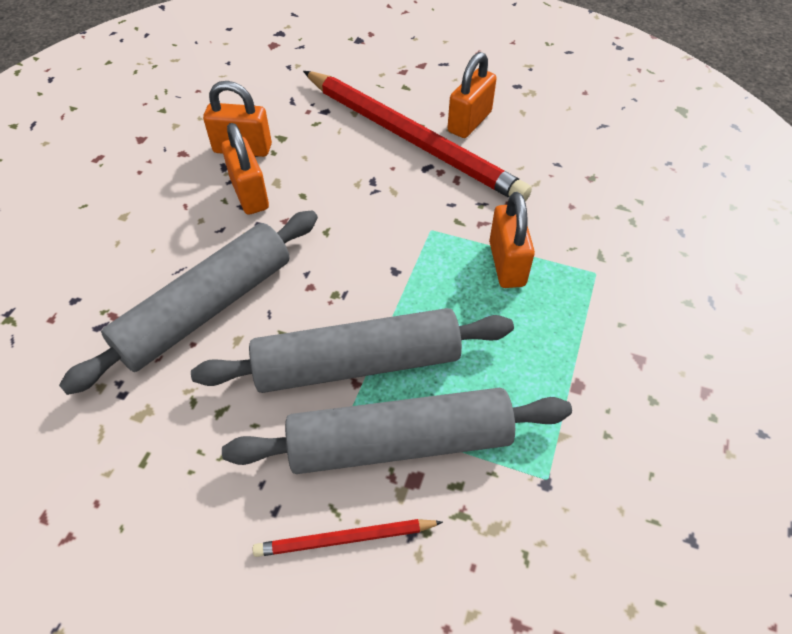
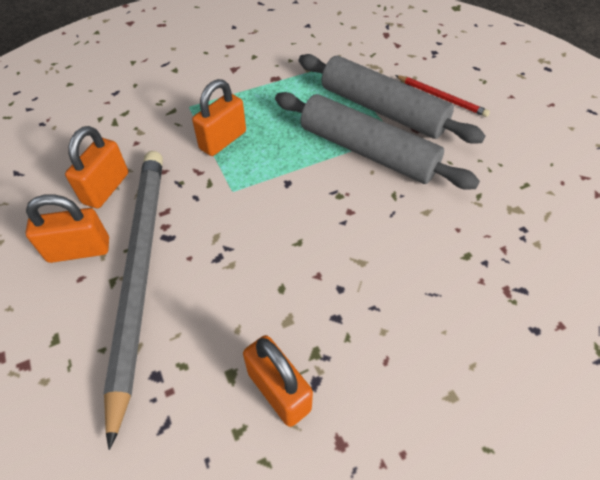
camera: 135 degrees left, 0 degrees up
grey rolling pin [59,210,318,395] -> none
orange padlock [222,123,269,215] -> orange padlock moved to [65,126,128,208]
red pencil [303,71,532,201] -> grey pencil [103,151,163,450]

